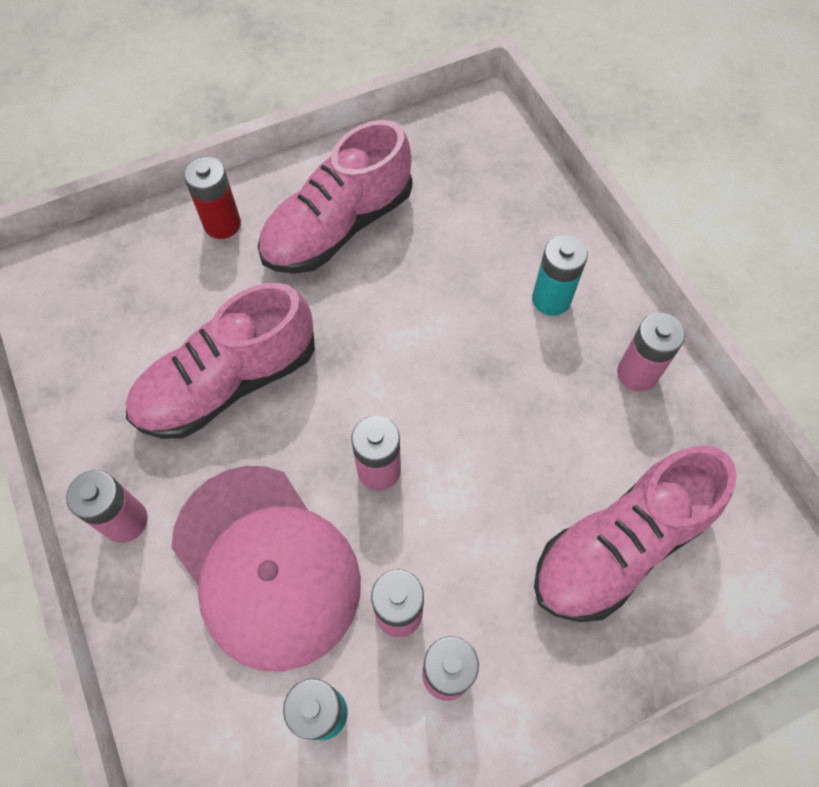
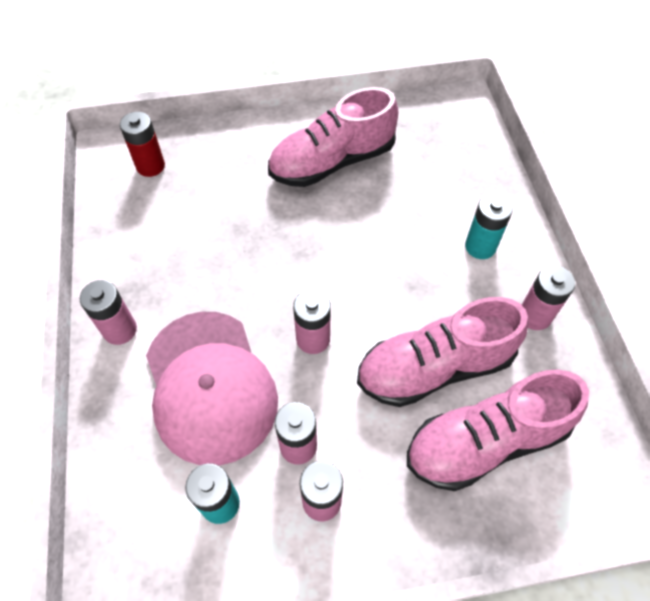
camera: 15 degrees right, 5 degrees down
pink shoe [126,283,315,439] -> pink shoe moved to [357,297,528,407]
red battery [184,156,241,239] -> red battery moved to [120,112,165,177]

